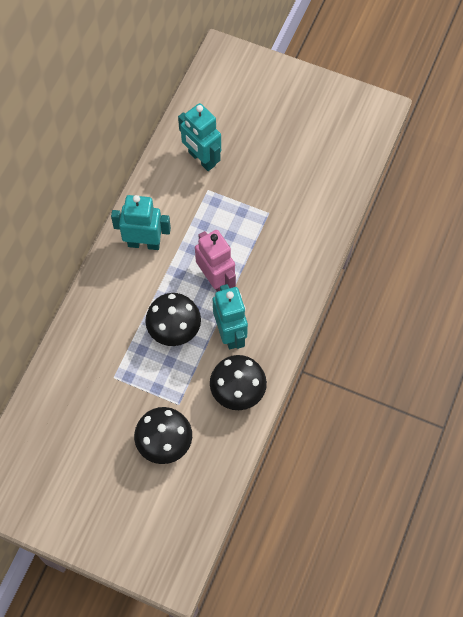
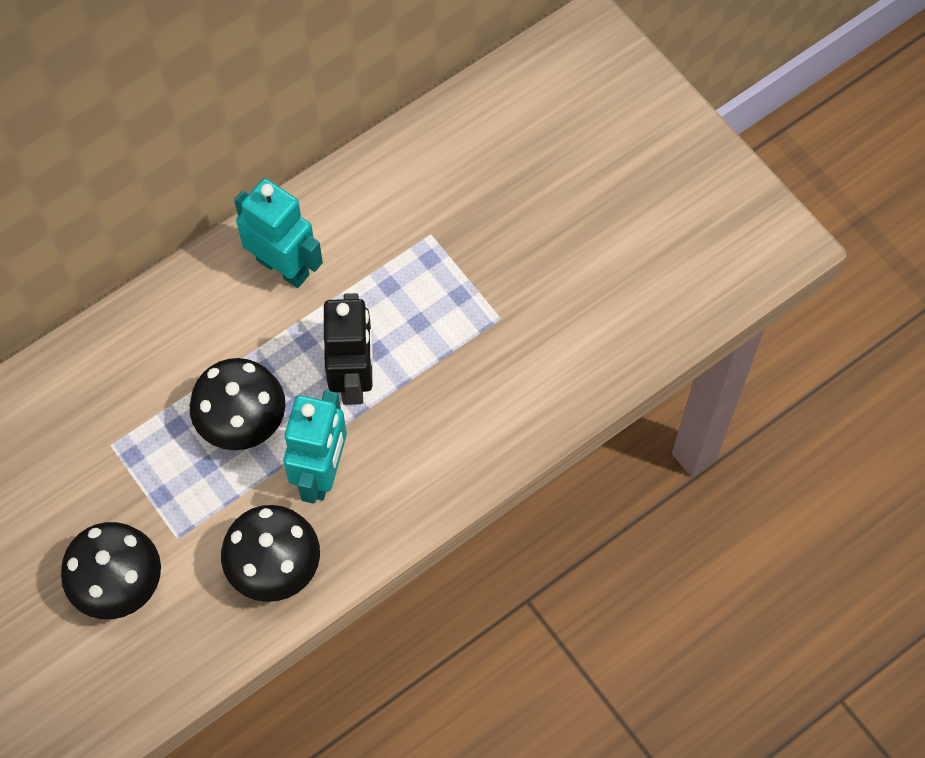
camera: 30 degrees right, 0 degrees up
turquoise robot [178,103,221,171] -> none
pink robot [195,230,236,292] -> black robot [324,293,373,405]

